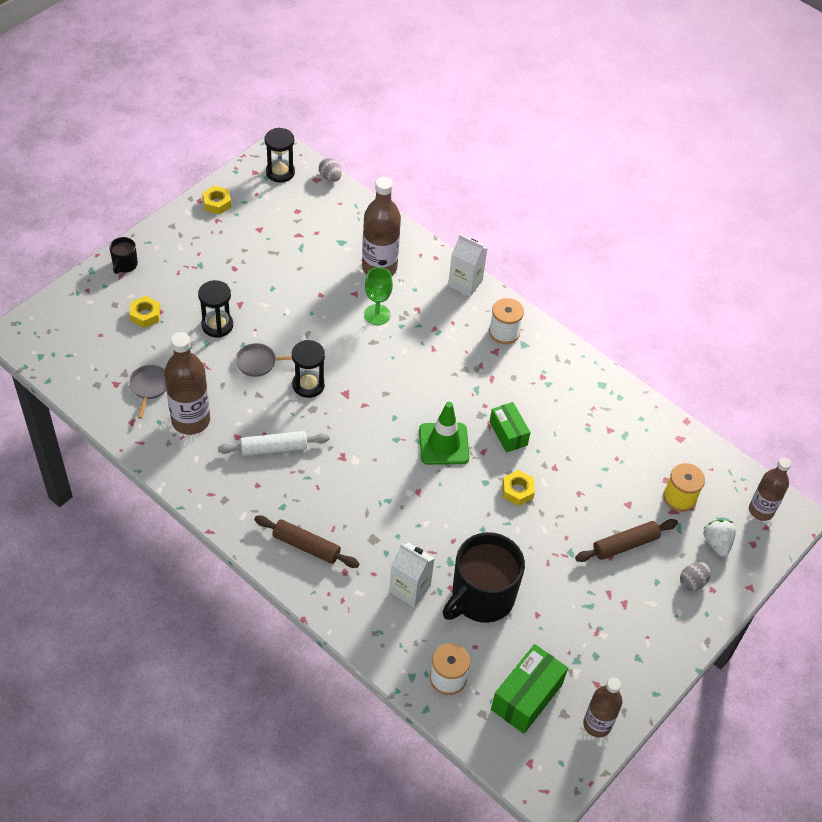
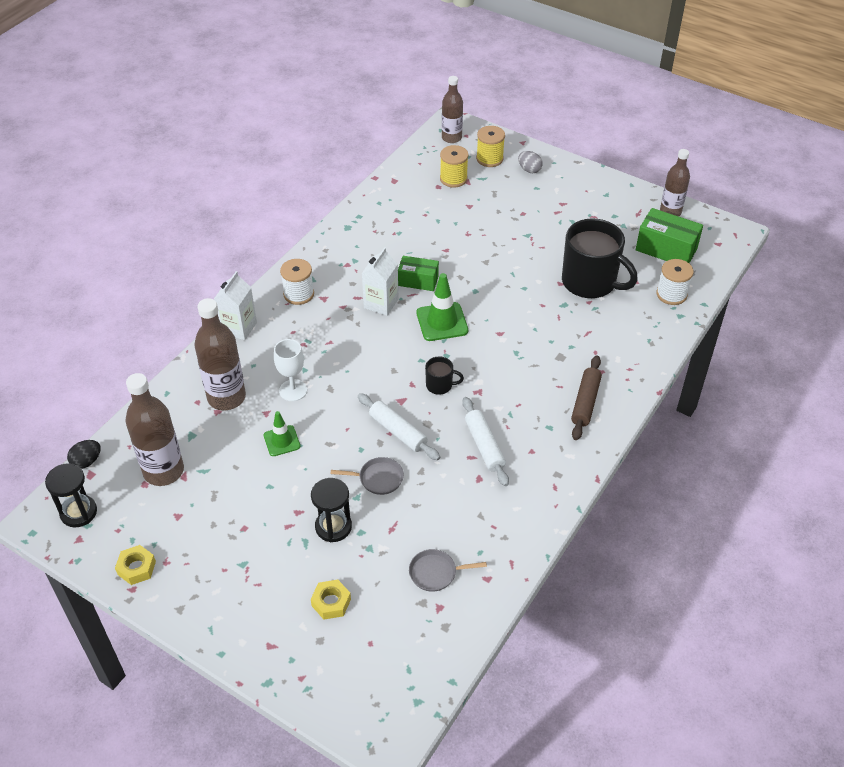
camera: 95 degrees left, 5 degrees down
black mug [109,237,138,274] -> black mug moved to [425,357,464,395]
brown bottle [164,332,210,435] -> brown bottle moved to [126,373,184,486]
grey pan [235,343,292,377] -> grey pan turned 75 degrees counterclockwise [331,457,404,495]
black hourglass [292,340,325,398] -> white rolling pin [358,393,440,460]
grey egg [319,158,342,182] -> black egg [67,440,101,469]
green goblet [364,267,393,325] -> white goblet [274,339,307,401]
white carton [389,543,435,607] -> white carton moved to [362,247,399,316]
green box [490,402,531,453] -> green box turned 45 degrees clockwise [398,256,439,291]
yellow nut [502,470,535,506] -> none
brown rolling pin [575,519,678,562] -> none
white strawberry [703,520,736,557] -> yellow spool [476,126,505,167]
none -> green traffic cone [264,411,300,456]

